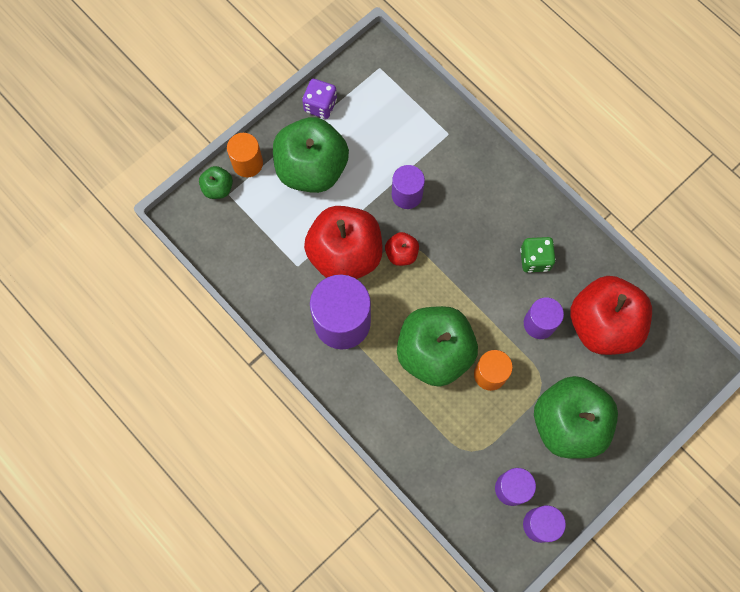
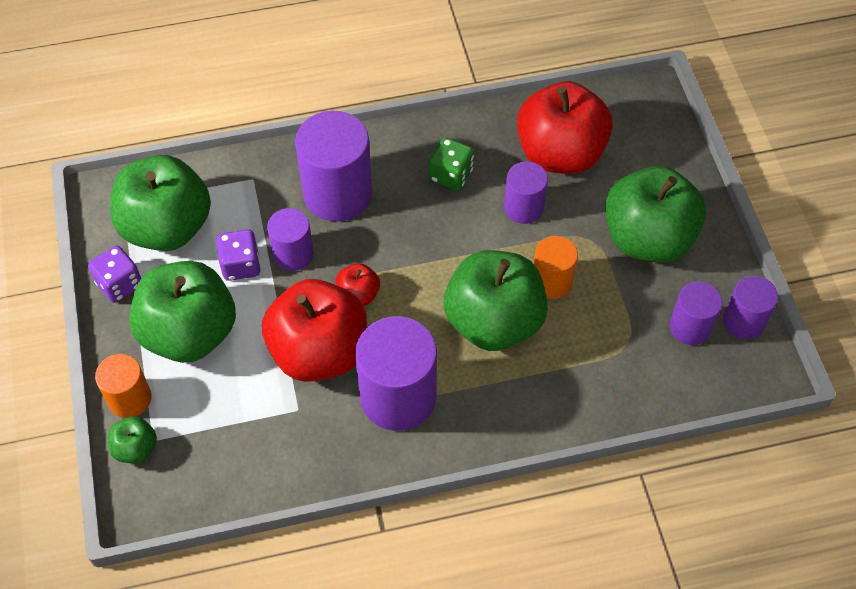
camera: 60 degrees left, 15 degrees down
none -> green apple [110,155,211,251]
none -> purple dice [216,229,261,281]
none -> purple cylinder [295,111,372,221]

